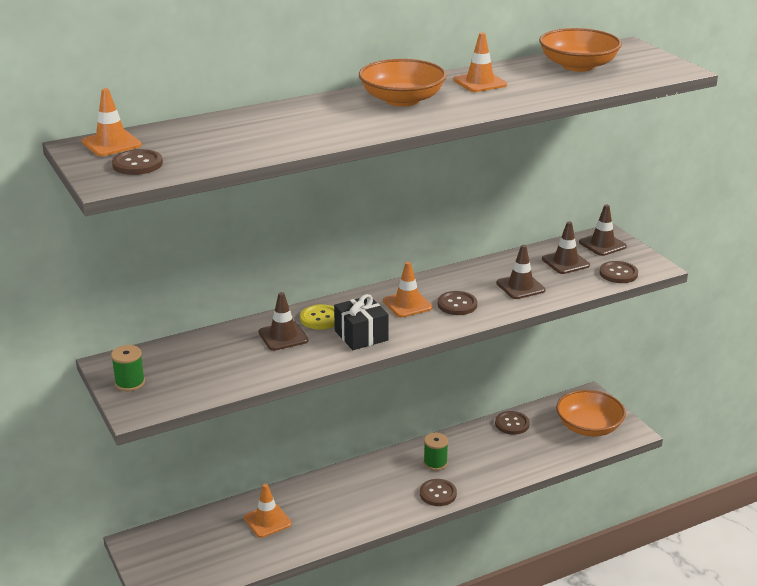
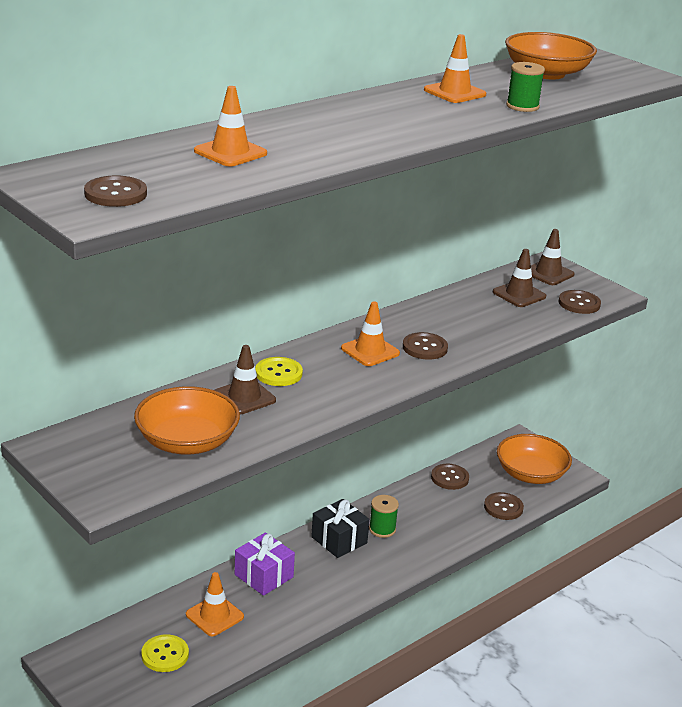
camera: 15 degrees left, 0 degrees up
orange traffic cone [82,88,142,156] -> orange traffic cone moved to [194,86,267,167]
green spool [111,345,145,391] -> green spool moved to [506,62,545,112]
black gift [334,294,389,350] -> black gift moved to [311,499,370,558]
orange bowl [359,59,447,107] -> orange bowl moved to [134,386,240,454]
brown button [420,479,457,506] -> brown button moved to [484,492,524,520]
brown traffic cone [496,245,546,299] -> none
none -> yellow button [141,634,189,672]
none -> purple gift [235,532,295,596]

